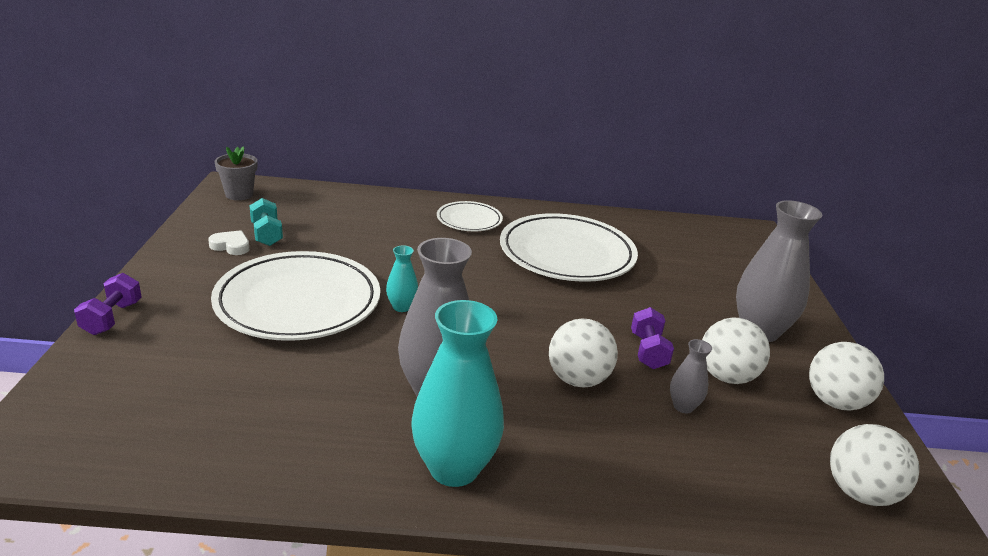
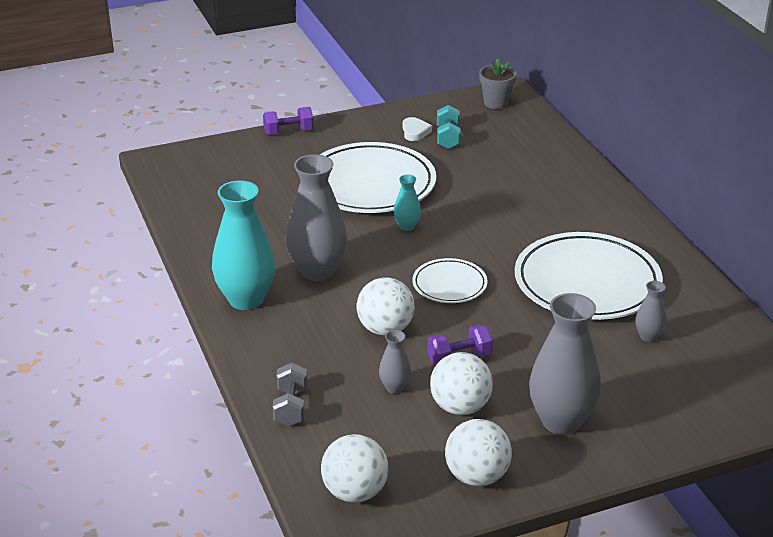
camera: 70 degrees right, 5 degrees up
turquoise dumbbell [250,198,283,246] -> turquoise dumbbell turned 45 degrees counterclockwise [437,105,461,149]
white plate [437,201,503,231] -> white plate moved to [413,258,488,303]
none -> grey dumbbell [273,363,308,427]
none -> grey vase [635,281,667,342]

